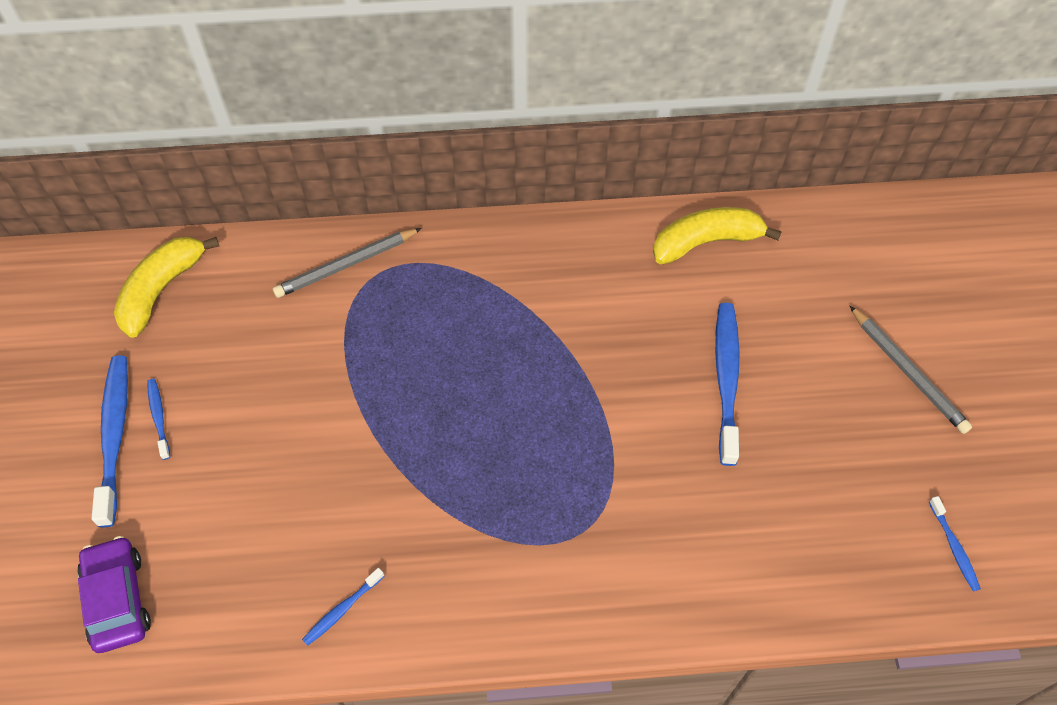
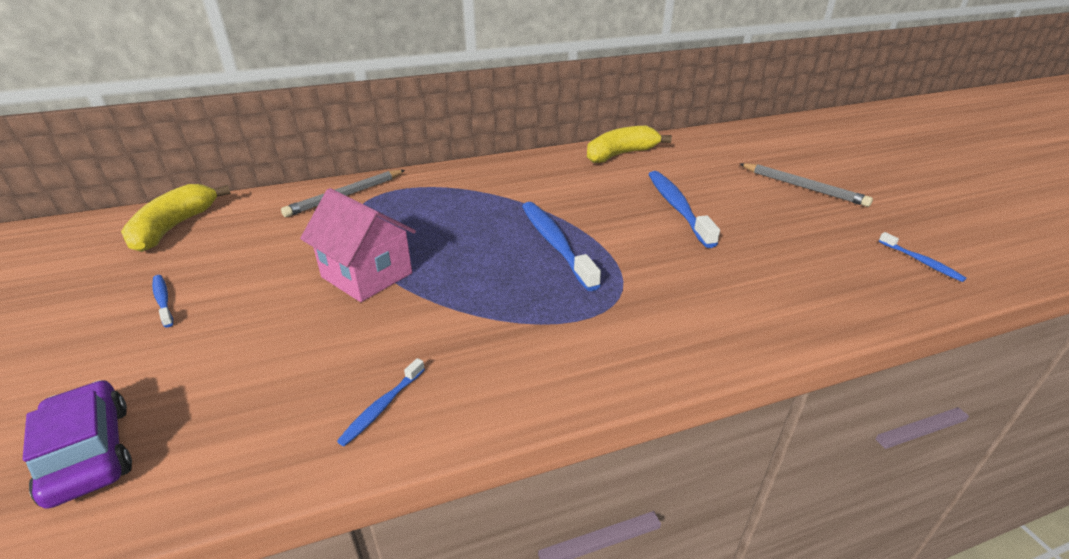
camera: 15 degrees left, 25 degrees down
blue toothbrush [92,355,128,527] -> blue toothbrush moved to [522,202,601,291]
none -> pink house [300,188,416,302]

